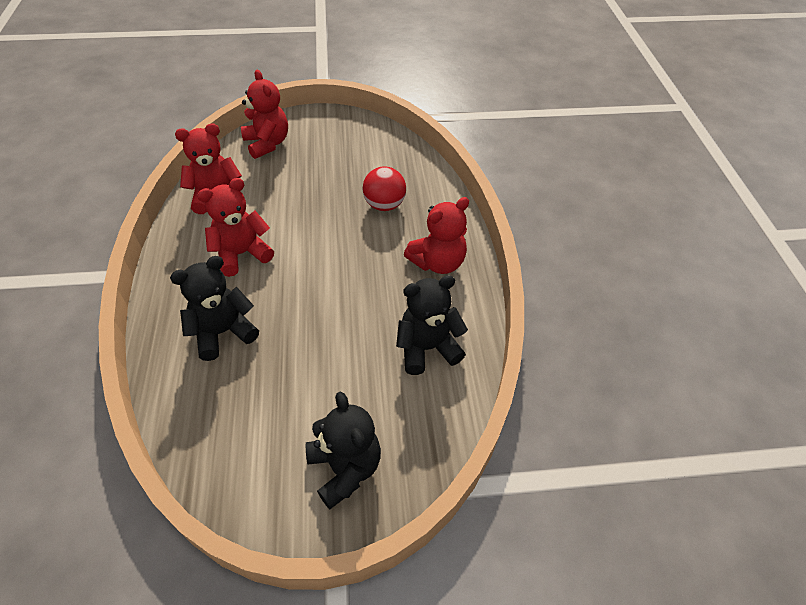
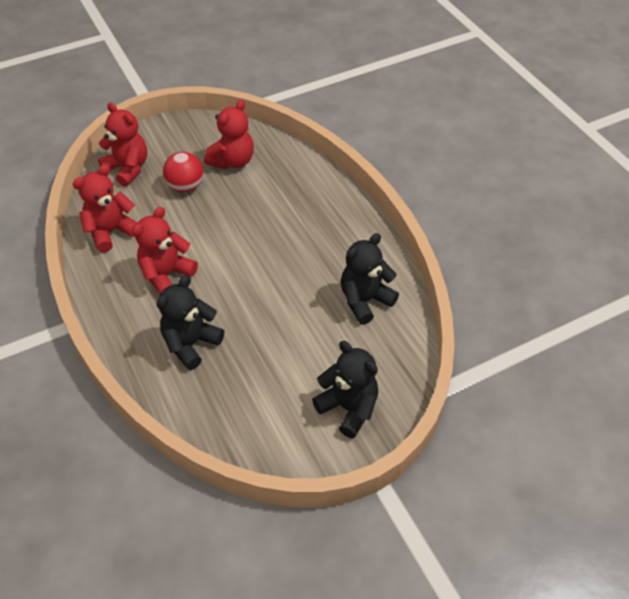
camera: 20 degrees left, 0 degrees up
red ball [363,166,406,211] -> red ball moved to [163,152,203,192]
red teddy bear [404,197,469,274] -> red teddy bear moved to [204,100,254,169]

